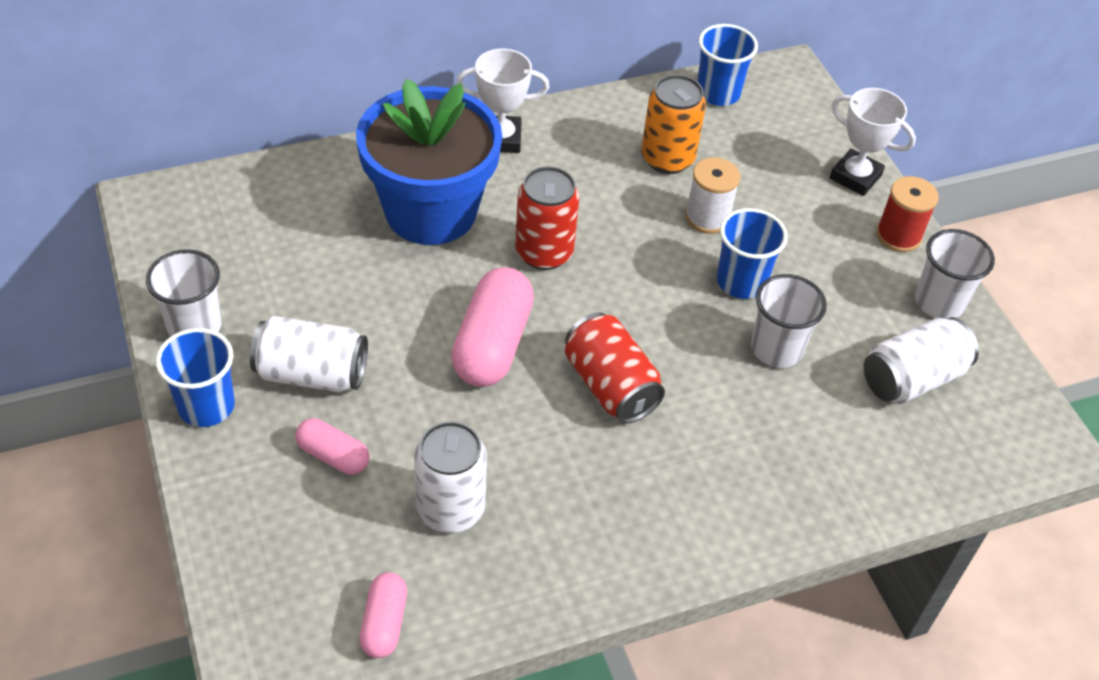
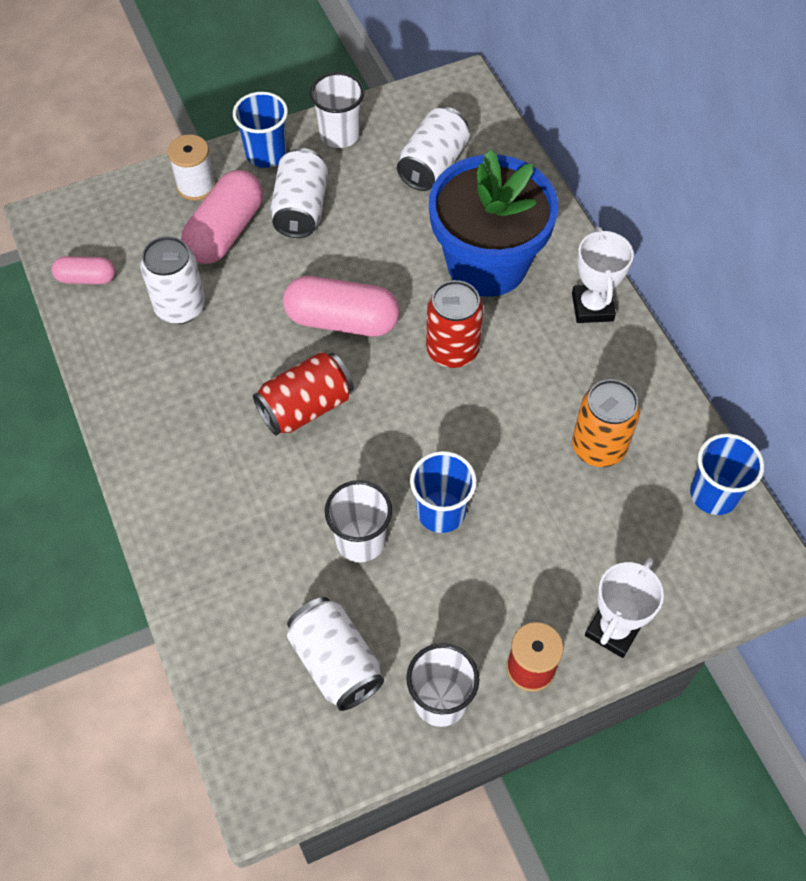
camera: 90 degrees right, 10 degrees up
pink capsule [295,418,370,475] -> pink capsule [181,170,263,264], size x1.82
white spool [685,157,740,234] -> white spool moved to [168,134,216,201]
none -> white can [397,107,470,191]

